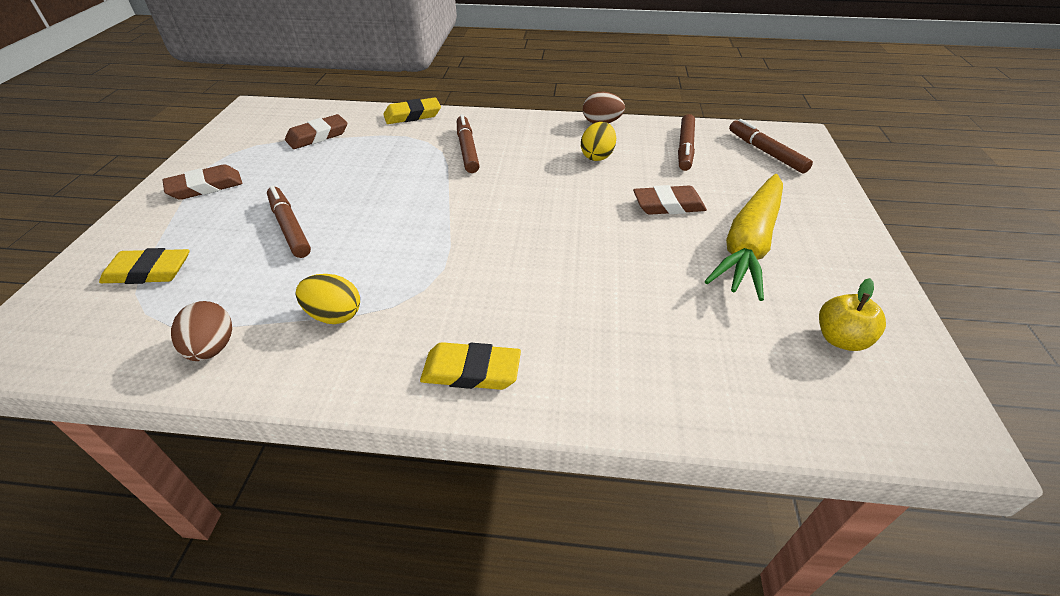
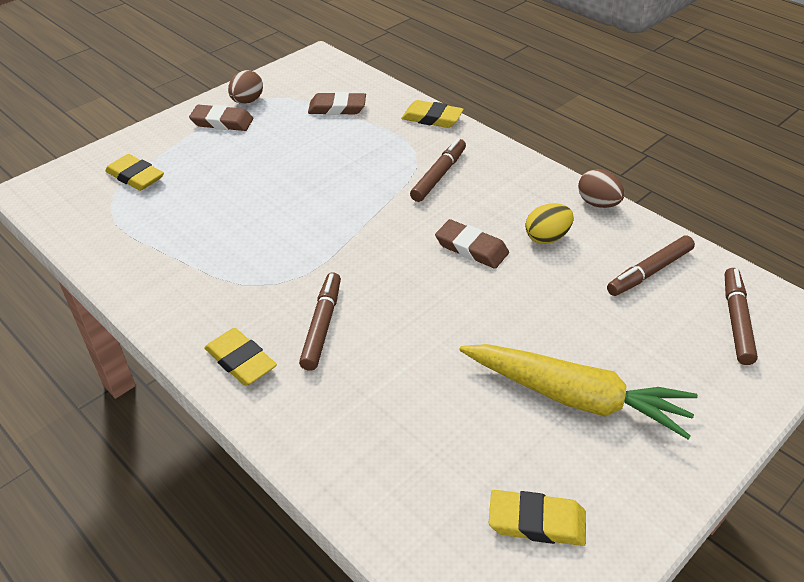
camera: 40 degrees right, 0 degrees up
brown egg [171,301,232,361] -> brown egg moved to [228,70,263,104]
brown marker [267,185,311,258] -> brown marker moved to [299,272,341,371]
yellow egg [296,274,360,324] -> none
brown eraser [633,185,707,215] -> brown eraser moved to [435,219,509,269]
yellow carrot [704,174,783,301] -> yellow carrot turned 135 degrees counterclockwise [459,344,698,439]
yellow apple [819,278,886,351] -> yellow eraser [489,490,586,546]

